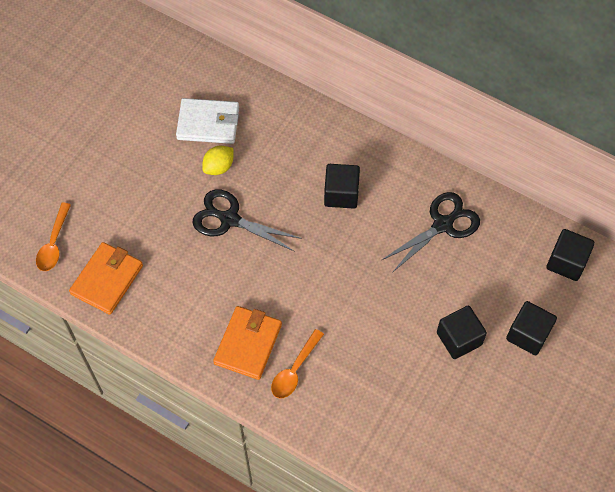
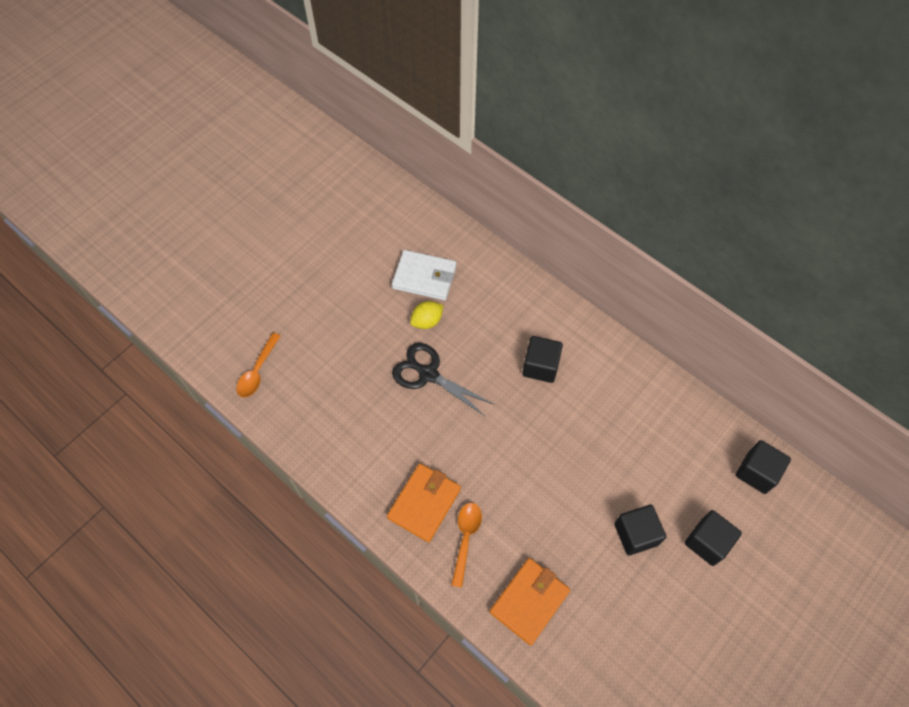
camera: 10 degrees right, 0 degrees up
orange wallet [69,242,143,315] -> orange wallet moved to [490,558,570,645]
orange spoon [271,329,324,398] -> orange spoon turned 150 degrees clockwise [451,503,482,588]
black scissors [382,192,480,273] -> none

